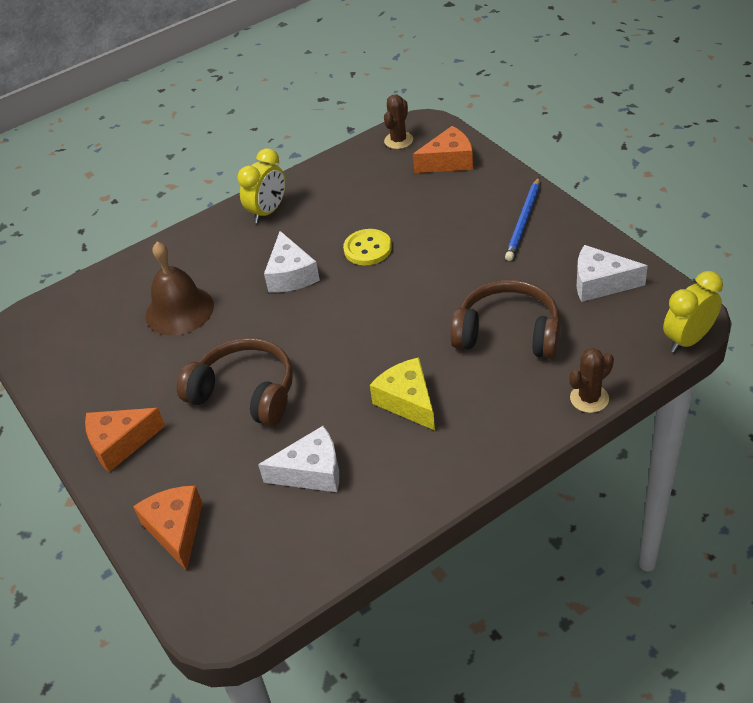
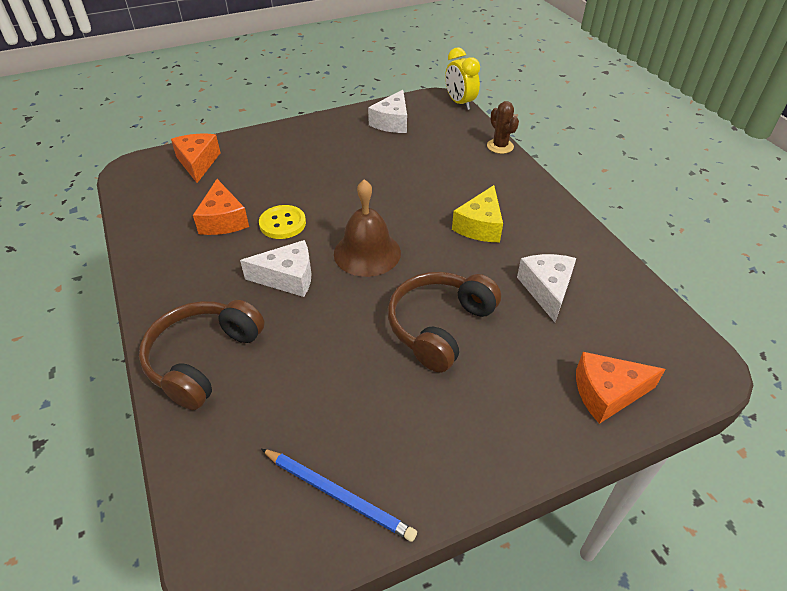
camera: 85 degrees left, 0 degrees up
orange cheese [85,408,165,472] -> orange cheese moved to [193,179,249,235]
brown bell [146,242,214,336] -> brown bell moved to [334,179,401,277]
yellow clock [237,148,286,223] -> none
yellow cheese [370,357,435,430] -> yellow cheese turned 45 degrees counterclockwise [452,185,503,242]
brown cactus [384,95,413,149] -> none
brown headphones [450,280,560,359] -> brown headphones moved to [139,300,265,410]
blue pencil [505,177,540,261] -> blue pencil moved to [261,449,417,542]

